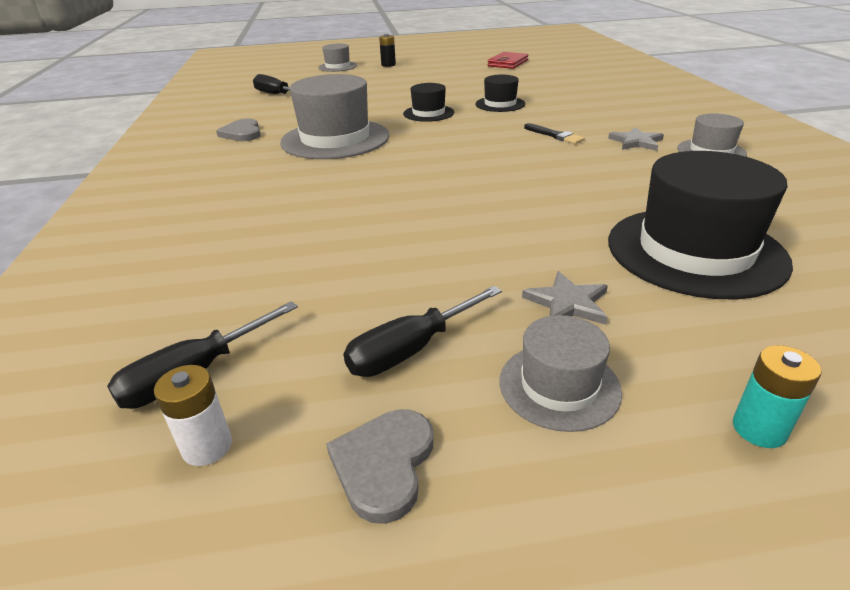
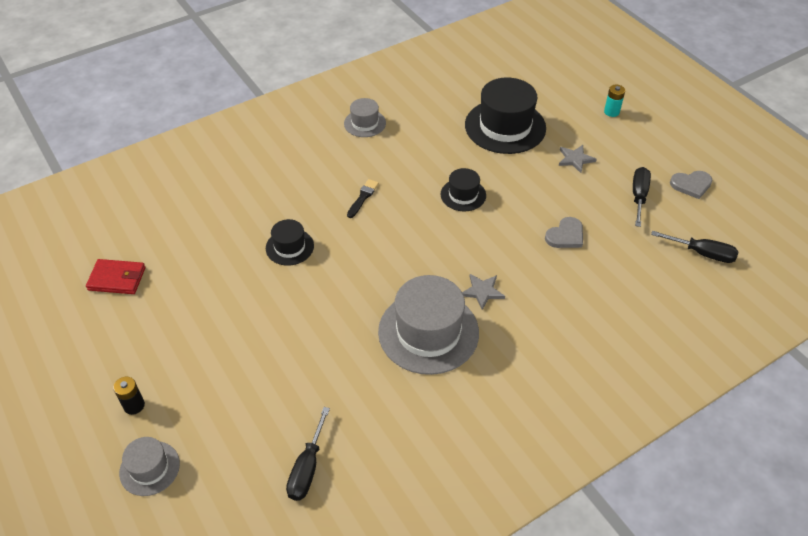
camera: 115 degrees left, 15 degrees up
white battery [154,365,232,466] -> none
grey heart [216,119,261,141] -> grey heart moved to [545,217,583,248]
black screwdriver [343,286,502,377] -> black screwdriver turned 105 degrees counterclockwise [633,167,651,227]
black hat [403,83,454,122] -> black hat moved to [441,168,486,211]
grey hat [499,315,622,432] -> none
grey star [608,127,664,151] -> grey star moved to [462,274,505,310]

